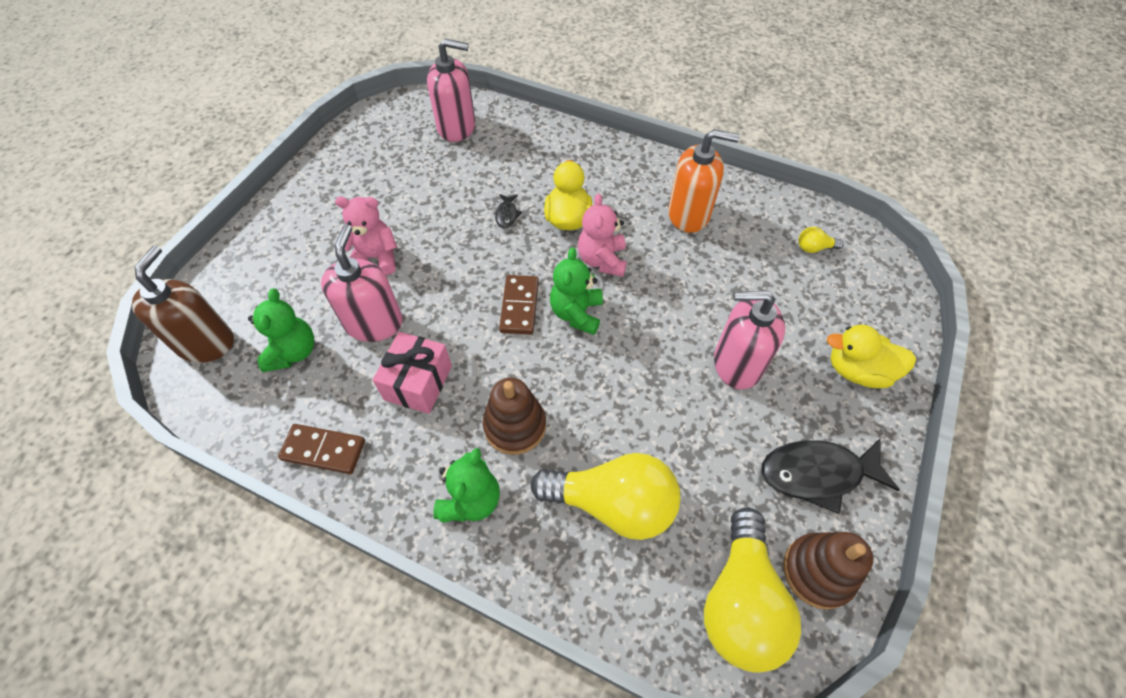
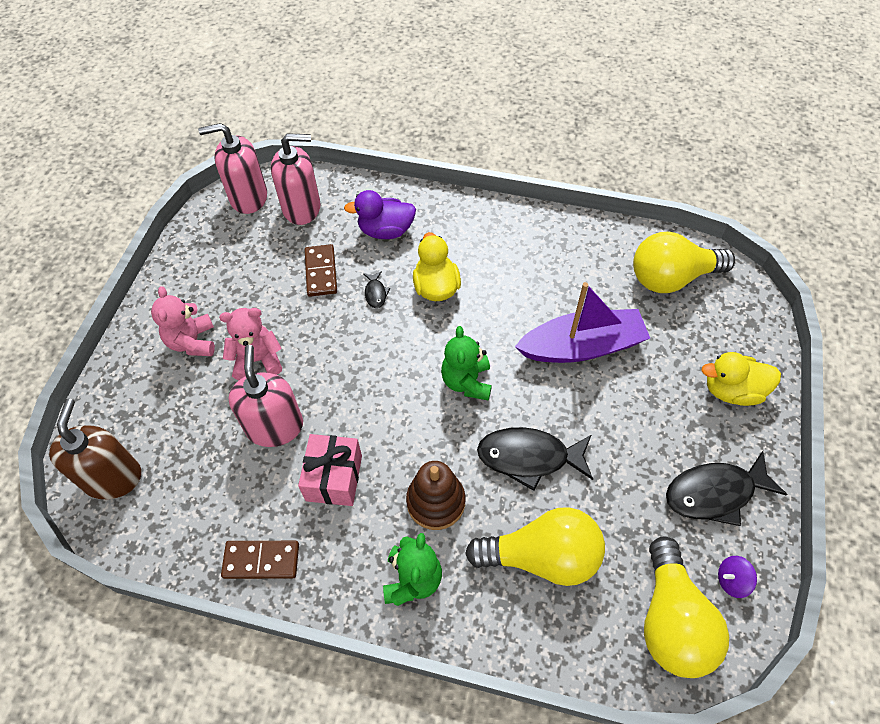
camera: 10 degrees left, 0 degrees up
green teddy bear [248,288,314,372] -> none
brown domino [499,275,539,334] -> brown domino moved to [305,244,337,297]
pink teddy bear [578,193,627,277] -> pink teddy bear moved to [151,286,215,356]
orange soap dispenser [668,129,740,233] -> none
pink soap dispenser [714,291,785,389] -> pink soap dispenser moved to [198,123,267,214]
brown stacking toy [783,532,873,609] -> purple spinning top [718,556,757,598]
yellow light bulb [798,227,844,253] -> yellow light bulb [633,232,735,293], size x2.44
none -> purple duck [344,190,416,239]
none -> black fish [477,427,593,491]
none -> purple boat [515,282,650,363]

